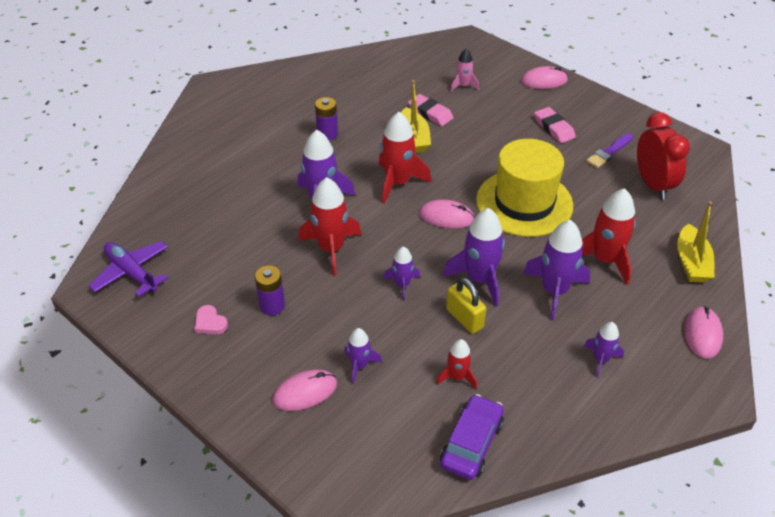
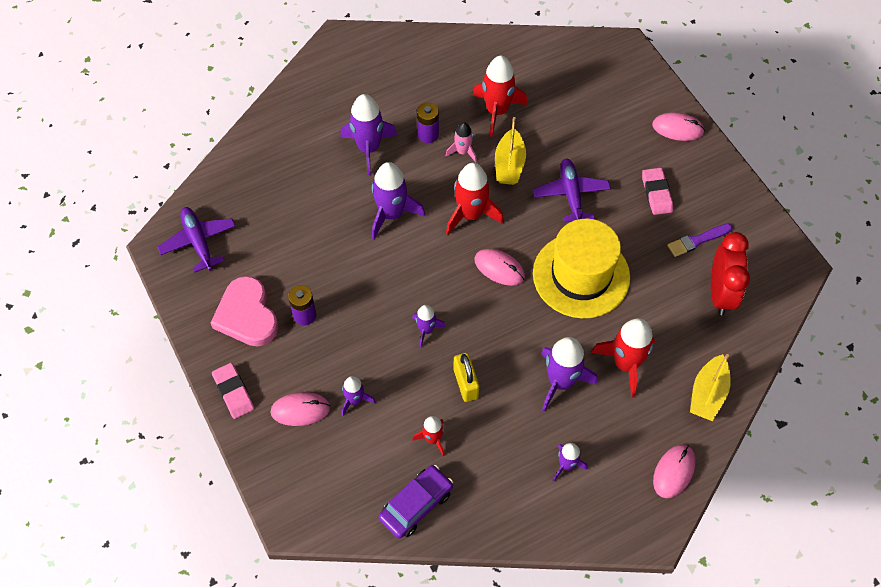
camera: 20 degrees right, 15 degrees up
pink heart [194,305,228,334] -> pink heart [211,276,278,346], size x2.21
red rocket [299,177,361,276] -> red rocket moved to [473,56,527,137]
pink eraser [408,94,454,126] -> pink eraser moved to [212,363,254,419]
purple rocket [443,208,505,307] -> purple rocket moved to [340,94,397,175]
pink rocket [450,48,479,92] -> pink rocket moved to [445,122,477,162]
none -> purple plane [533,159,611,222]

